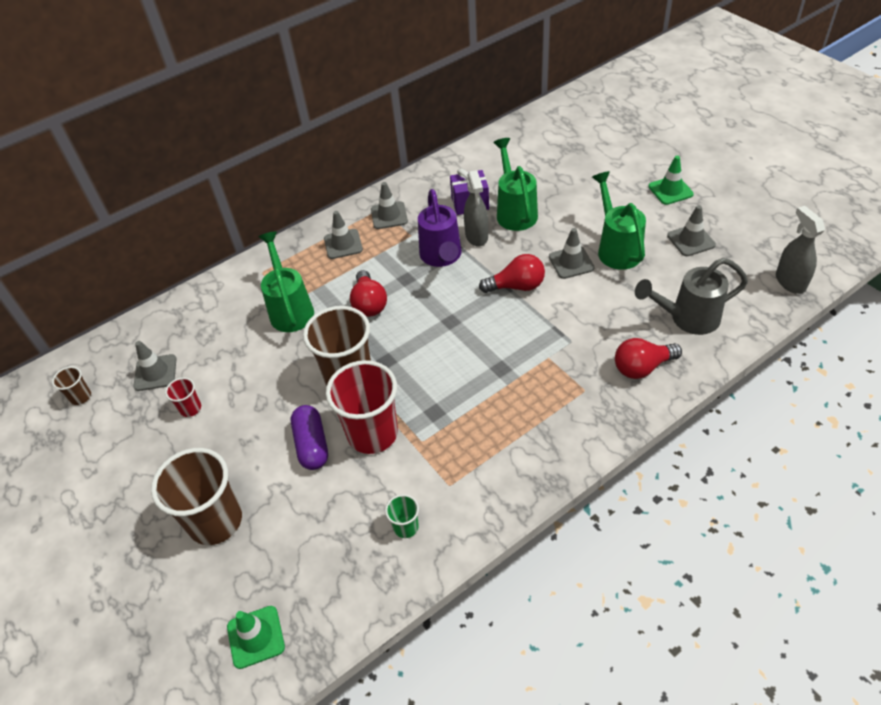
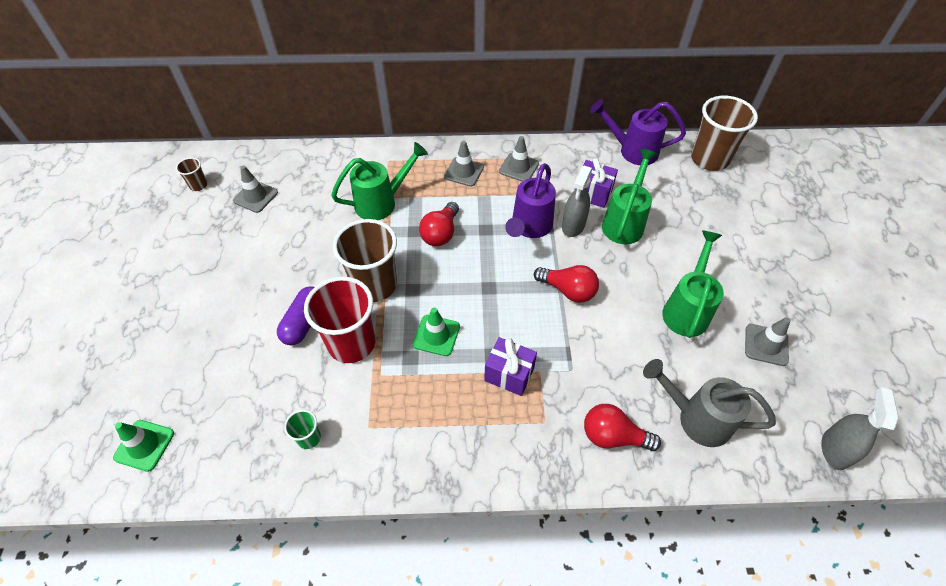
camera: 30 degrees right, 5 degrees up
brown cup [151,448,242,545] -> brown cup moved to [691,96,758,171]
red cup [165,378,201,417] -> none
green watering can [258,232,314,332] -> green watering can turned 45 degrees clockwise [331,142,428,220]
grey traffic cone [549,228,595,279] -> none
green traffic cone [649,156,694,205] -> green traffic cone moved to [413,308,460,356]
none -> purple gift [484,337,537,396]
none -> purple watering can [590,99,686,165]

